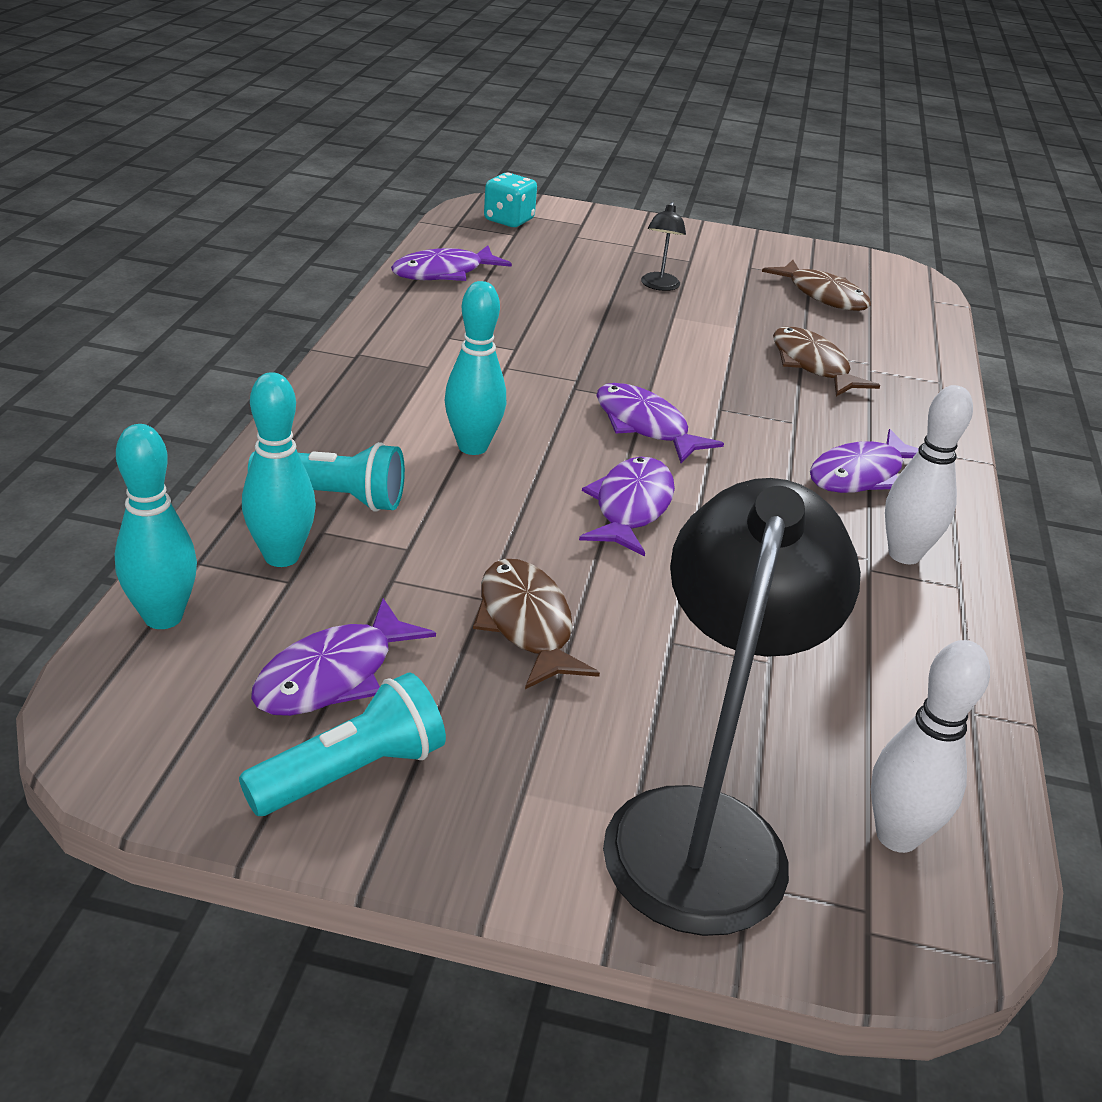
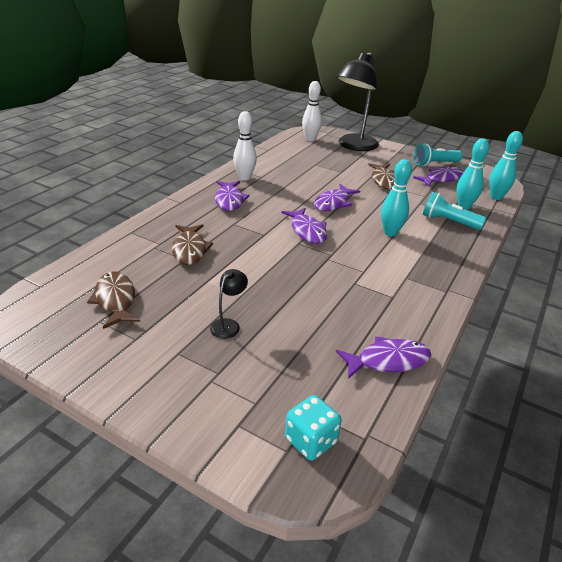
camera: 160 degrees left, 0 degrees up
purple fish [810,429,919,493] -> purple fish turned 105 degrees clockwise [215,181,249,211]

